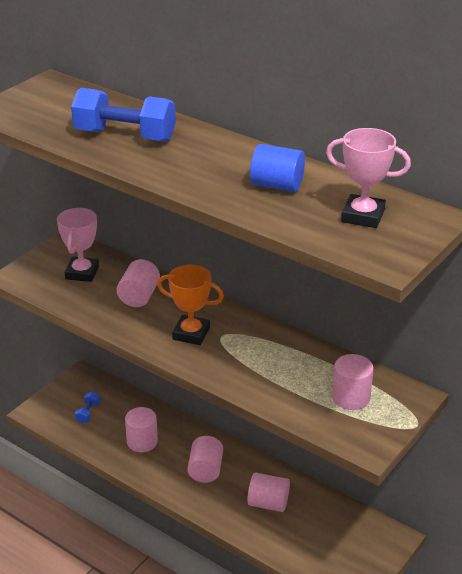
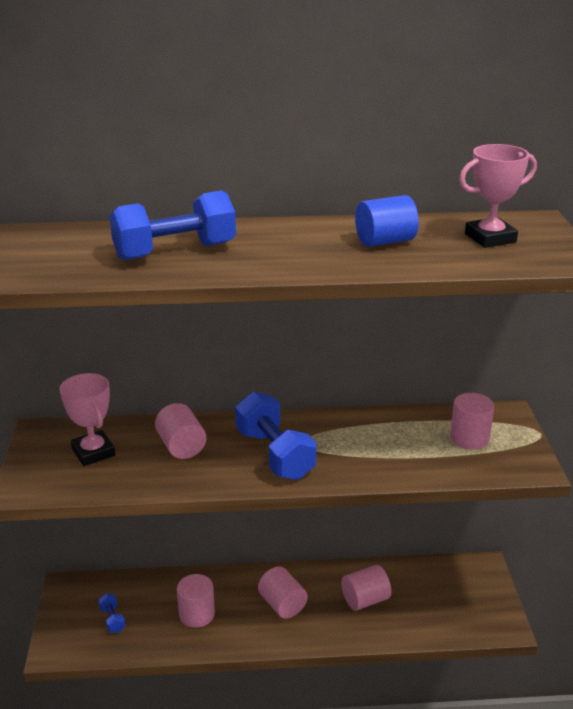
camera: 40 degrees left, 5 degrees down
orange trophy [157,265,224,345] -> blue dumbbell [235,391,316,480]

